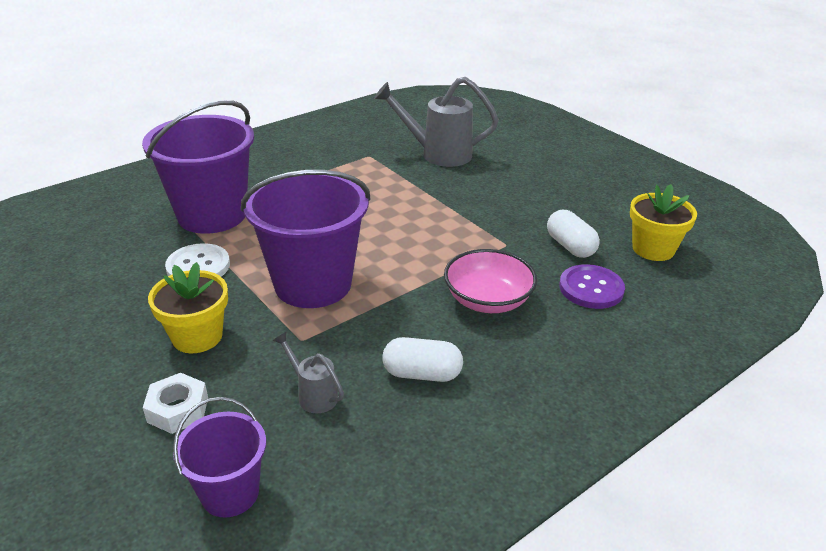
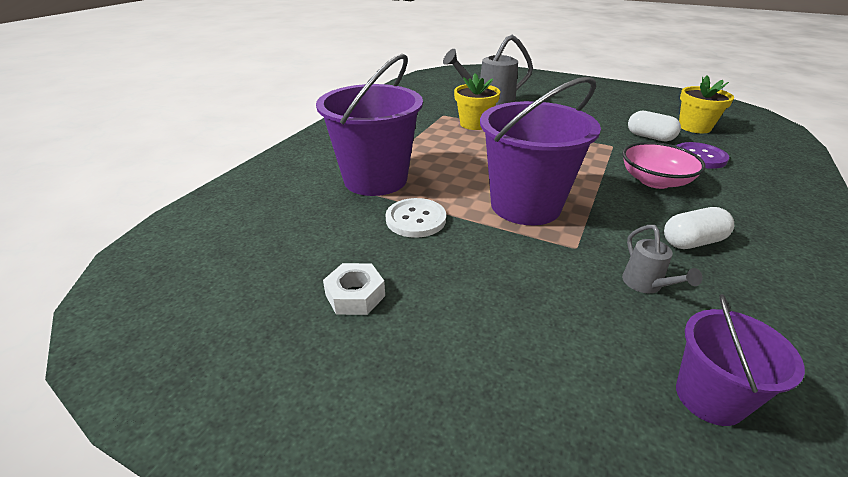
camera: 25 degrees left, 0 degrees up
white nut [143,373,208,434] -> white nut moved to [323,263,385,315]
yellow flower pot [148,262,228,353] -> yellow flower pot moved to [454,73,500,130]
grey watering can [273,332,344,413] -> grey watering can turned 120 degrees counterclockwise [622,225,703,293]

